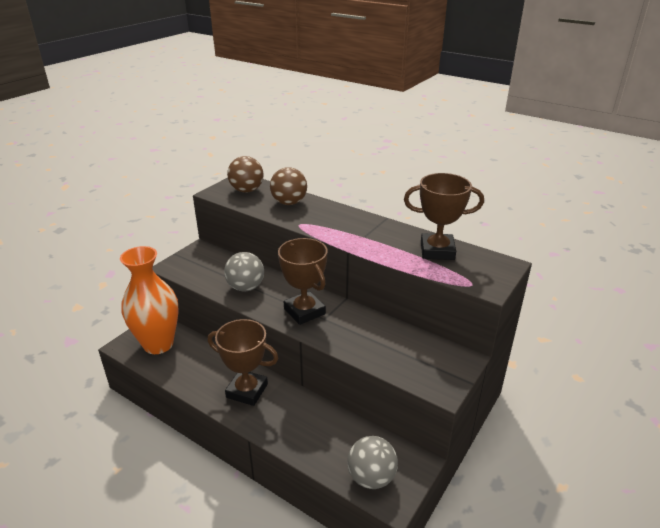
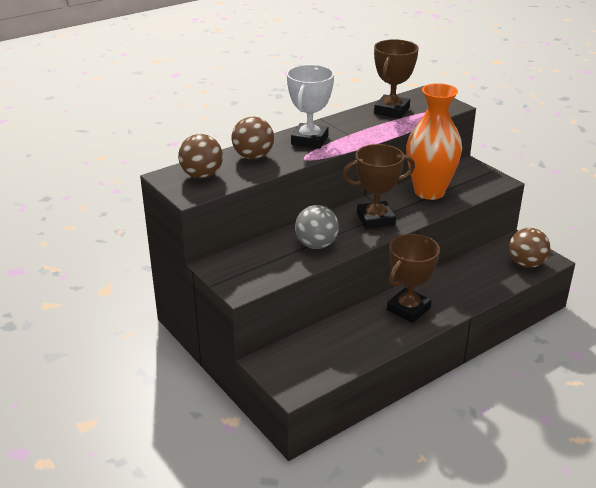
camera: 70 degrees left, 0 degrees up
orange vase [120,246,179,354] -> orange vase moved to [406,83,462,200]
grey ball [347,436,398,489] -> brown ball [509,228,550,268]
none -> white trophy [287,65,334,149]

